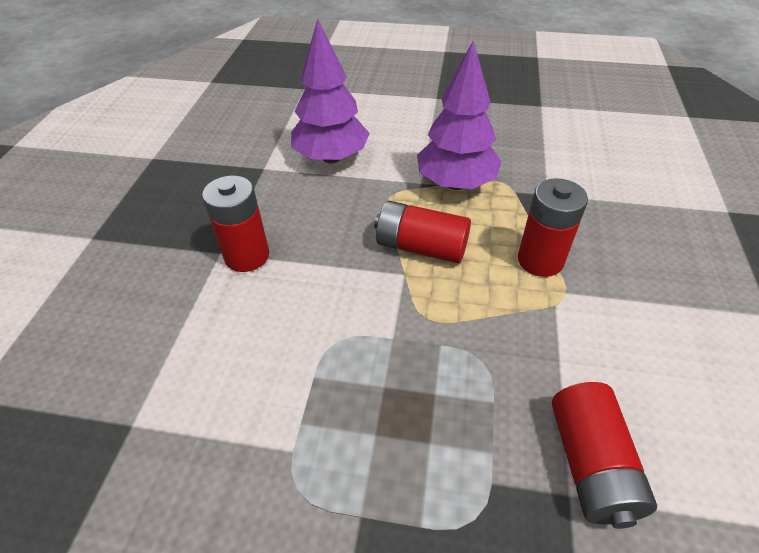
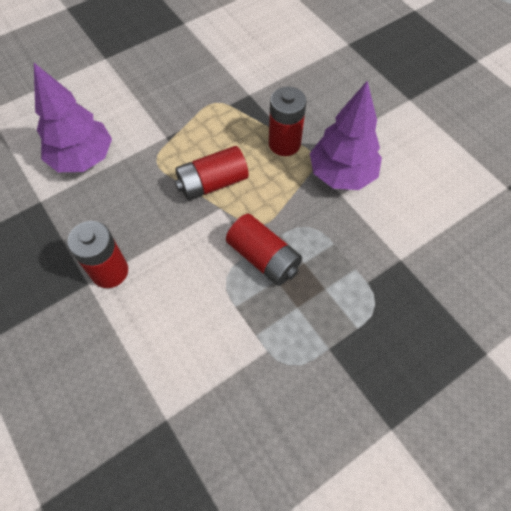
camera: 45 degrees left, 15 degrees up
purple tree [417,41,501,190] -> purple tree moved to [310,81,382,190]
red battery [552,382,657,529] -> red battery moved to [226,214,302,286]

